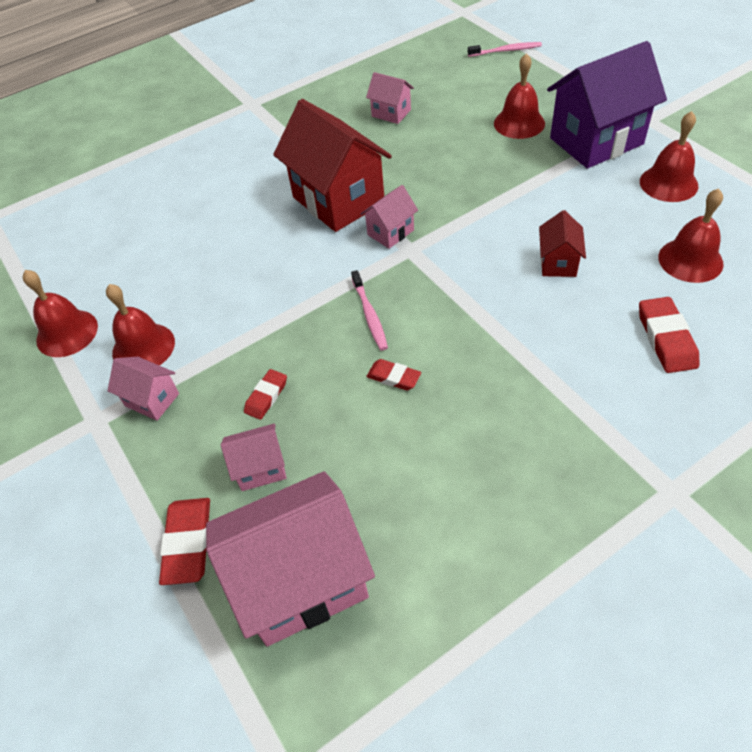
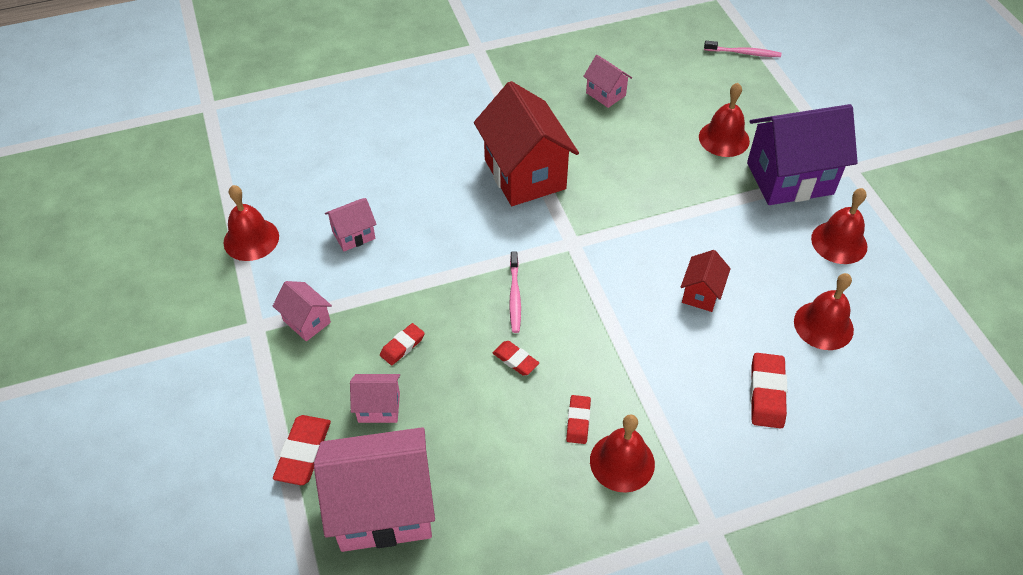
camera: 10 degrees right, 0 degrees up
red bell [106,284,175,366] -> red bell moved to [590,414,655,493]
pink house [360,185,418,249] -> pink house moved to [325,198,377,251]
none -> red eraser [566,395,591,444]

